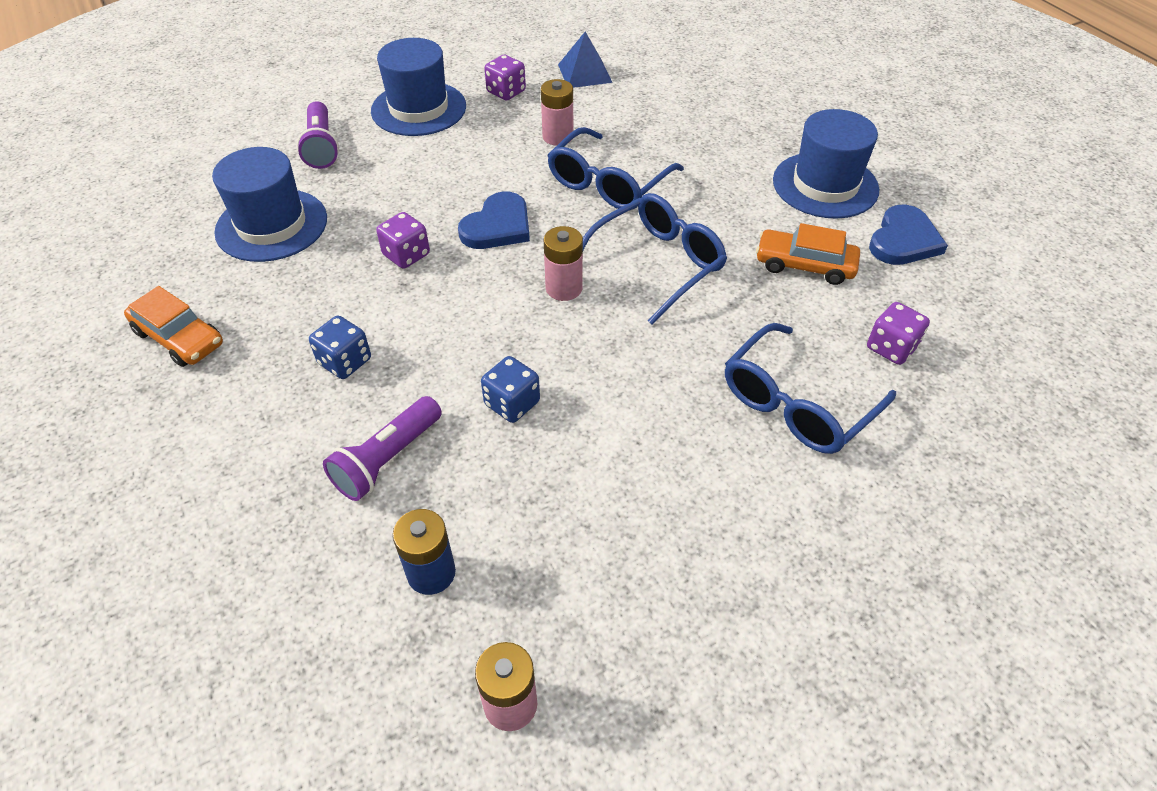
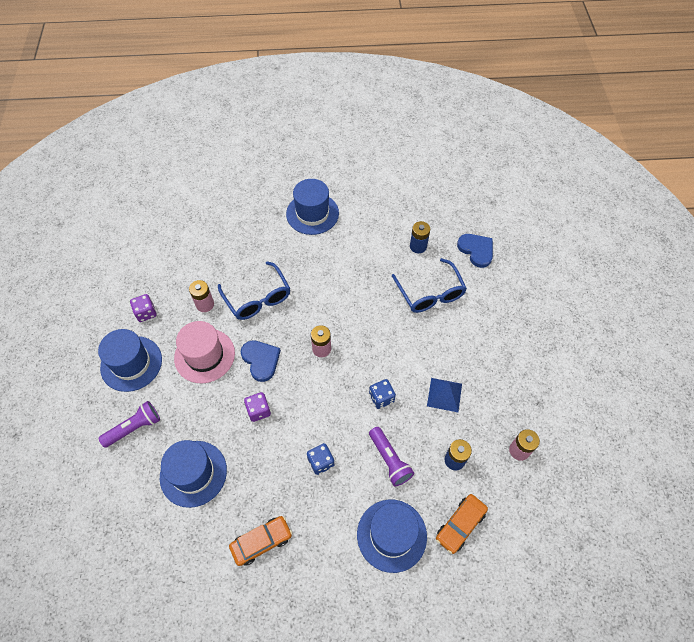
camera: 65 degrees left, 10 degrees up
purple flashlight [297,101,339,169] -> purple flashlight turned 45 degrees counterclockwise [98,401,160,448]
blue pyramid [558,32,612,88] -> blue pyramid moved to [427,378,462,412]
blue glasses [583,193,727,325] -> none
orange car [756,223,860,285] -> orange car moved to [436,494,488,554]
purple dice [867,302,930,365] -> blue battery [410,221,430,253]
blue heart [869,205,948,265] -> blue heart moved to [457,234,493,268]
none -> pink hat [174,321,235,383]
none -> blue hat [357,500,427,573]

